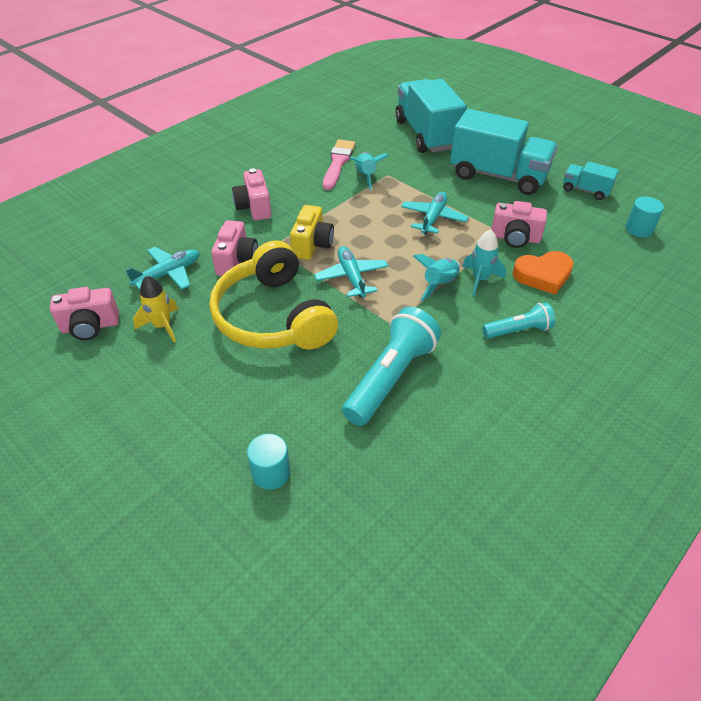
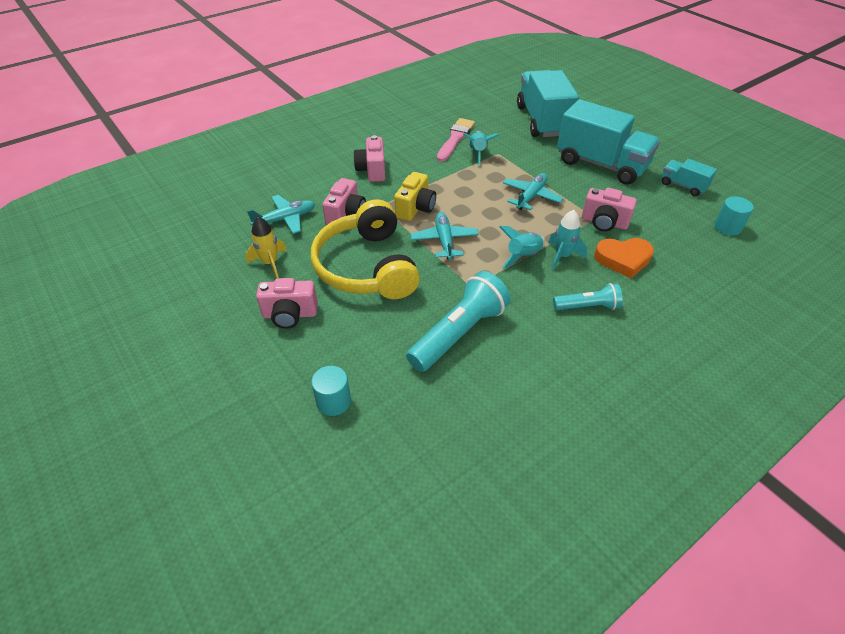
camera: 10 degrees right, 0 degrees up
pink camera [50,287,119,340] -> pink camera moved to [256,278,318,329]

